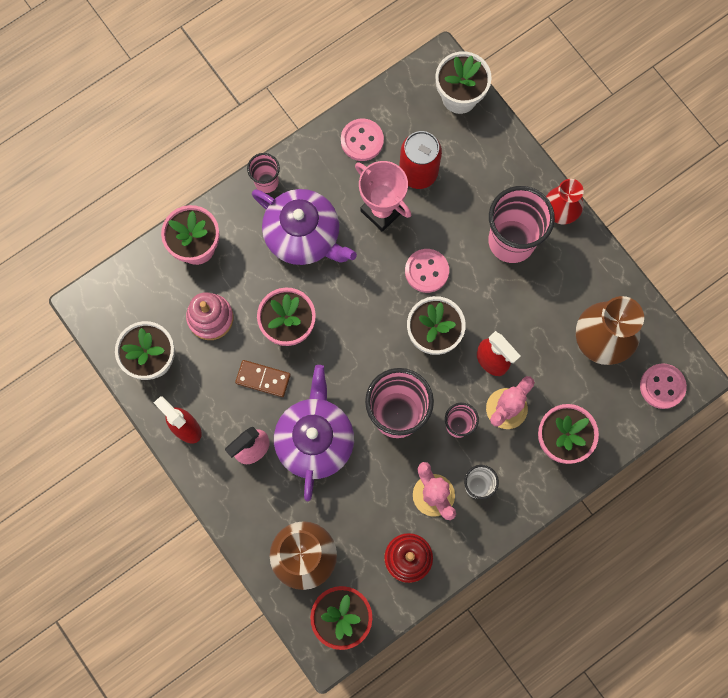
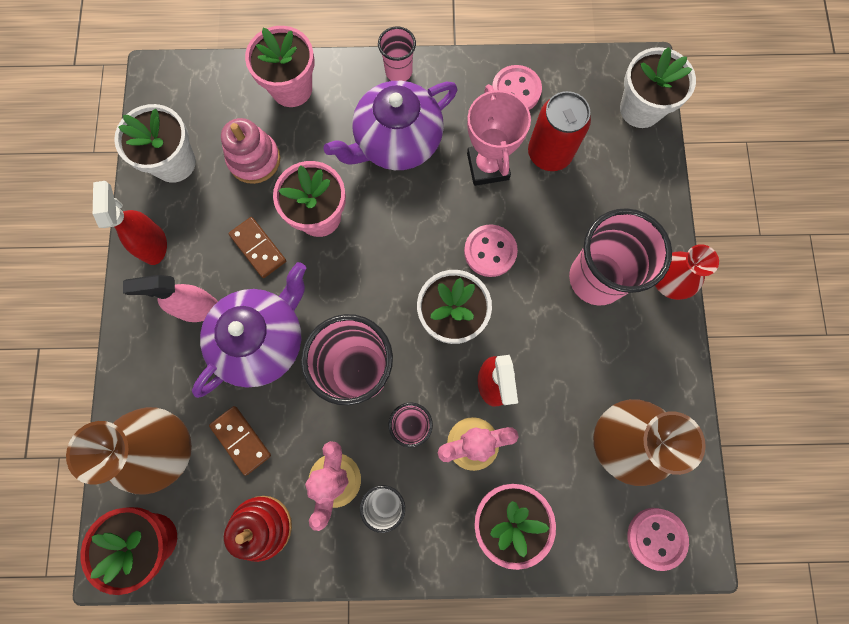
camera: 35 degrees right, 0 degrees up
purple teapot [252,189,357,265] -> purple teapot turned 75 degrees clockwise [324,81,457,170]
none -> brown domino [209,406,271,476]

